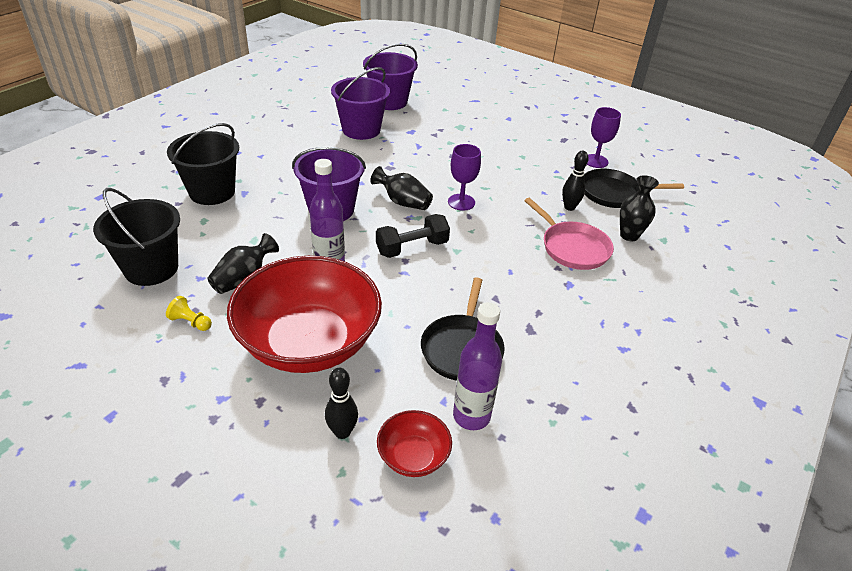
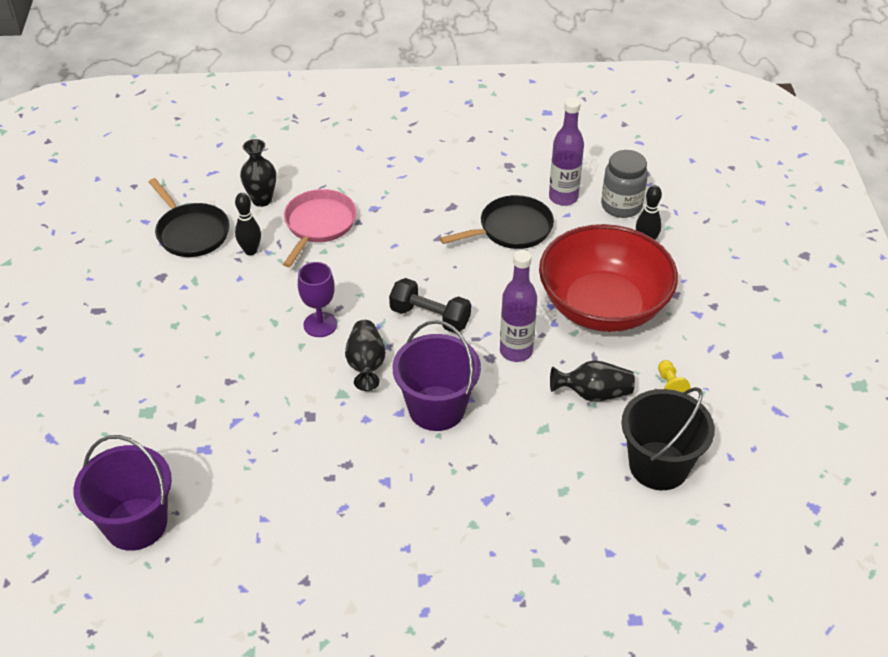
camera: 125 degrees left, 5 degrees up
black bucket [167,123,239,205] -> none
purple bucket [331,67,390,140] -> none
red bowl [377,410,452,477] -> grey jar [601,150,648,218]
purple goblet [587,107,621,168] -> none

